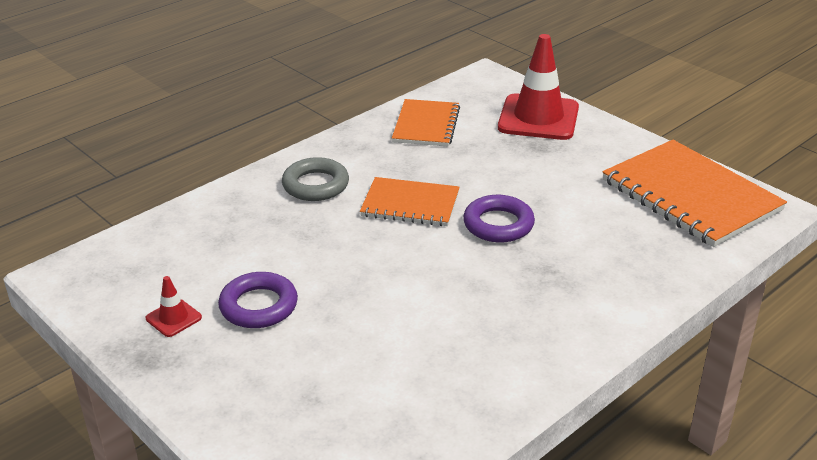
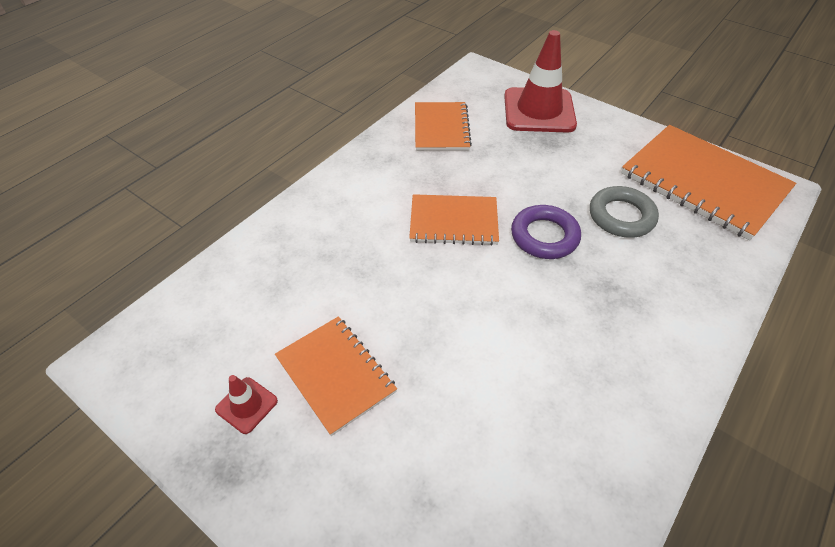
camera: 10 degrees left, 15 degrees up
purple ring [218,272,298,328] -> orange notebook [275,316,397,436]
grey ring [282,157,349,201] -> grey ring moved to [590,186,659,238]

